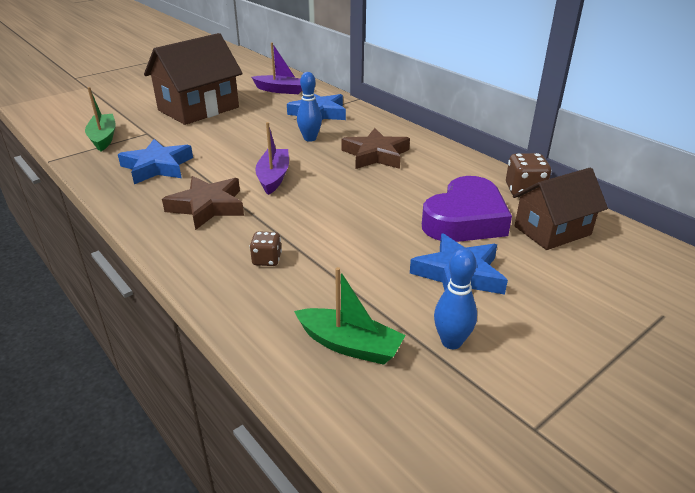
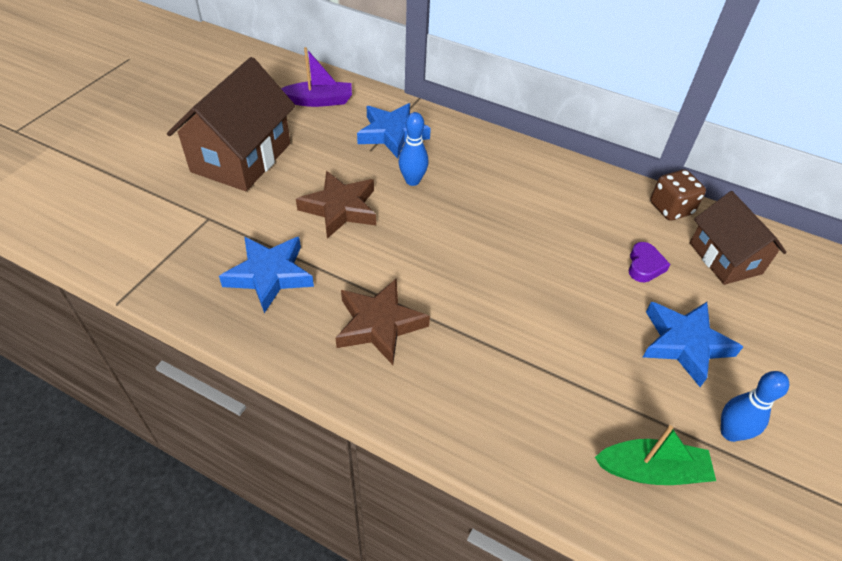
camera: 25 degrees left, 15 degrees up
green boat [85,87,116,152] -> none
brown dice [250,231,282,266] -> none
purple boat [255,122,289,195] -> none
brown star [342,128,410,169] -> brown star moved to [296,171,376,239]
purple heart [422,176,512,242] -> purple heart [628,242,670,282], size x0.45
brown house [513,167,608,250] -> brown house turned 60 degrees counterclockwise [690,191,787,285]

